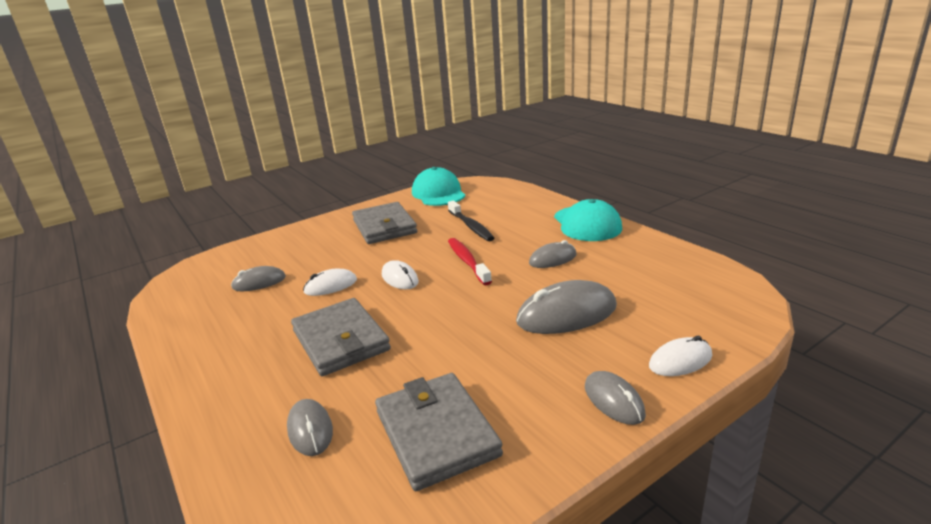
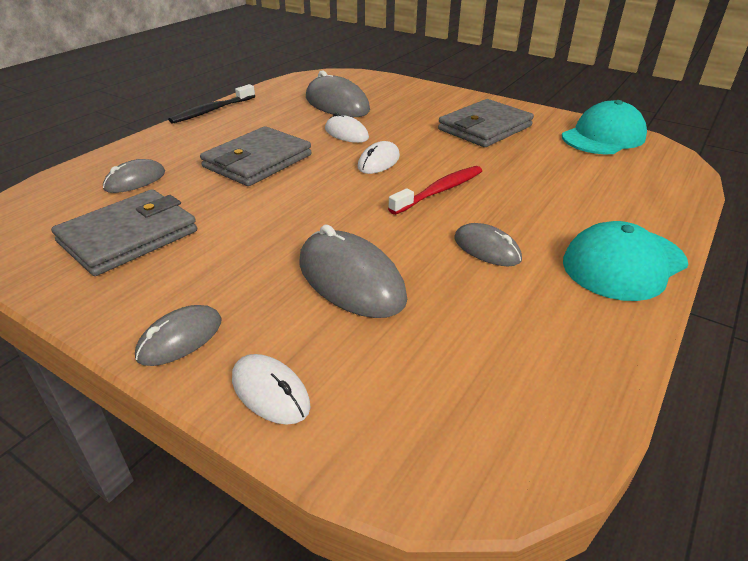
camera: 65 degrees right, 10 degrees up
grey mouse [231,266,286,291] -> grey mouse [306,71,370,117], size x1.72
black toothbrush [448,201,494,241] -> black toothbrush moved to [168,84,255,124]

